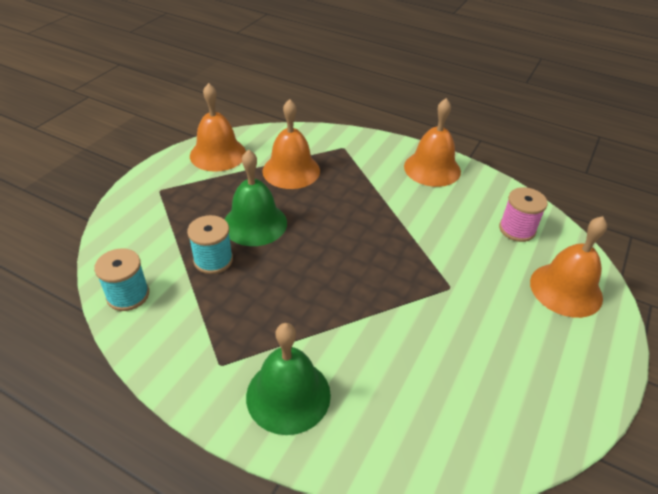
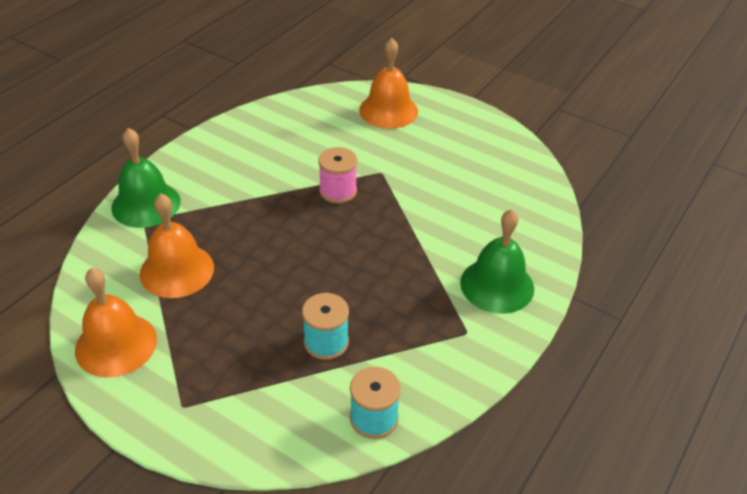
camera: 85 degrees left, 0 degrees up
green bell [224,149,287,246] -> green bell moved to [111,128,181,228]
orange bell [404,98,461,187] -> none
pink spool [499,187,548,242] -> pink spool moved to [318,147,357,204]

